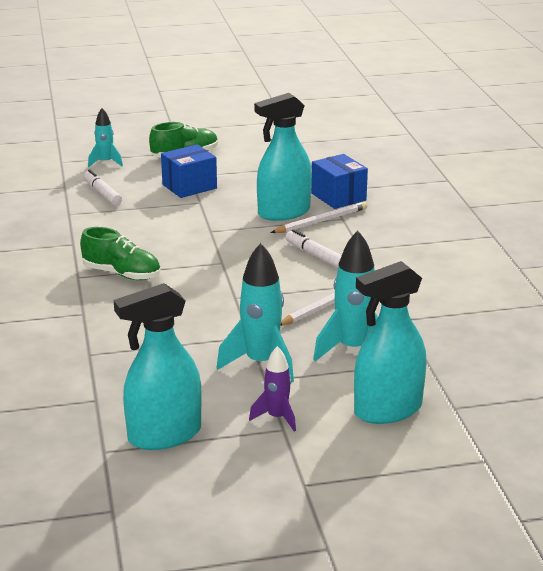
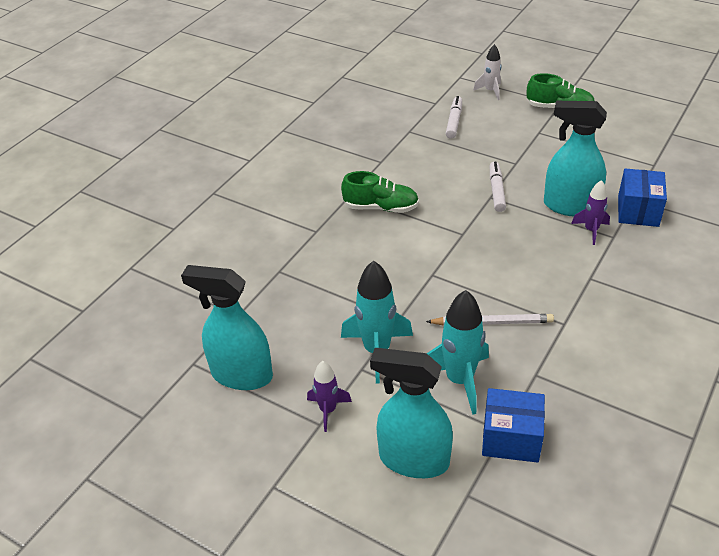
camera: 45 degrees right, 15 degrees up
green shoe [80,227,161,280] -> green shoe turned 60 degrees counterclockwise [341,171,419,213]
turquoise rocket [88,108,123,167] -> white rocket [473,44,502,100]
blue box [161,144,217,198] -> blue box moved to [482,388,545,463]
white pencil [271,201,367,233] -> purple rocket [571,180,610,245]
white marker [286,229,342,268] -> white marker moved to [490,161,506,212]

